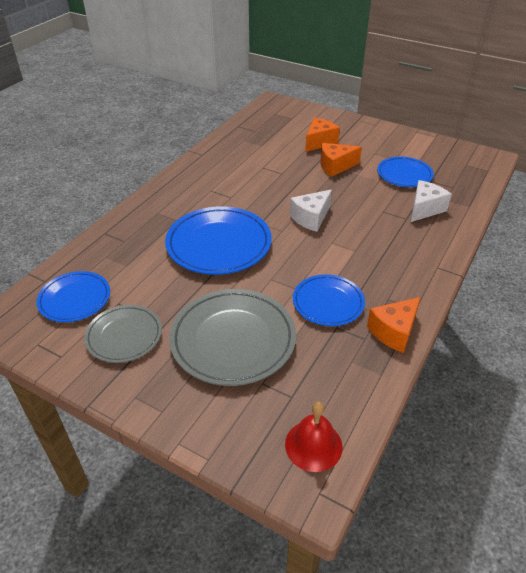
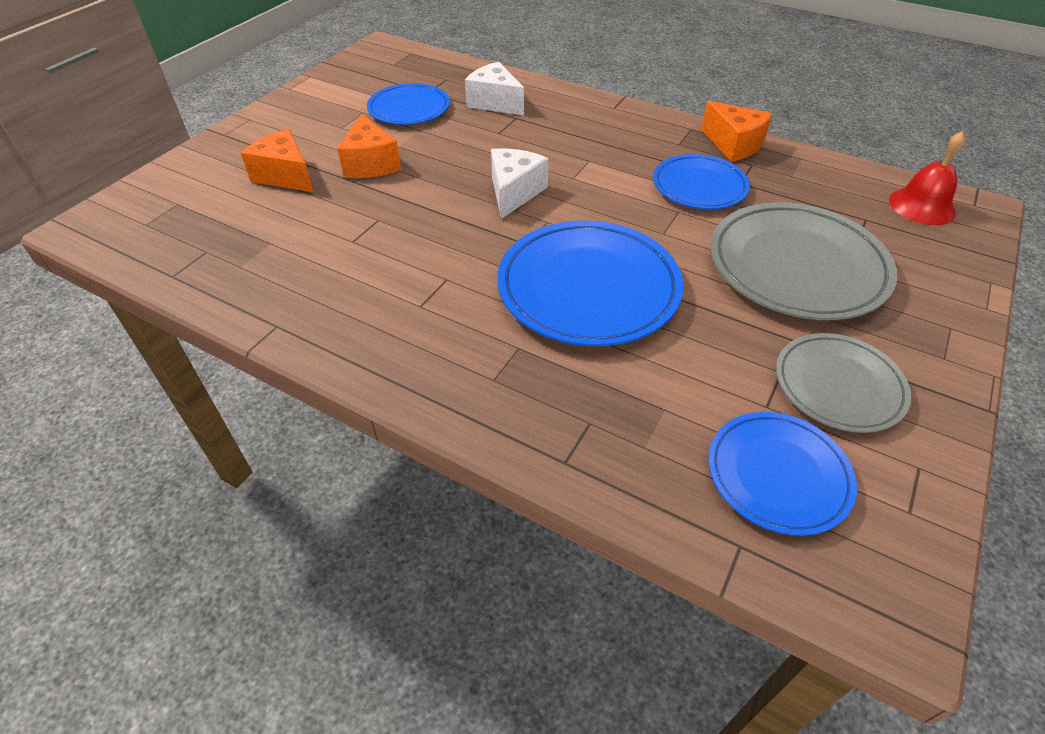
camera: 90 degrees left, 5 degrees up
white cheese [290,190,332,232] -> white cheese turned 120 degrees counterclockwise [491,148,549,219]

